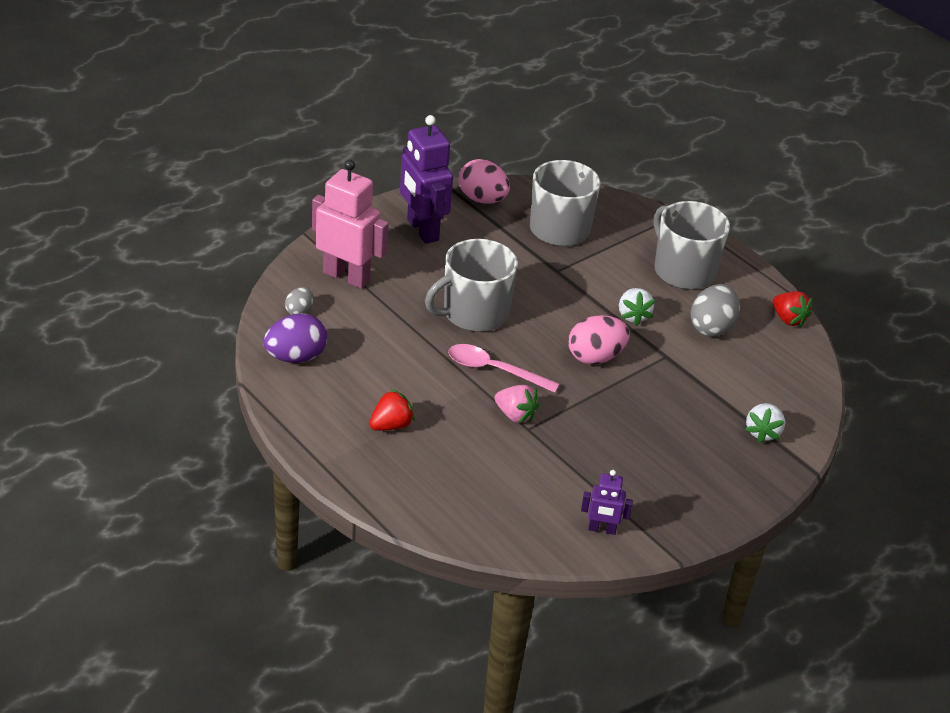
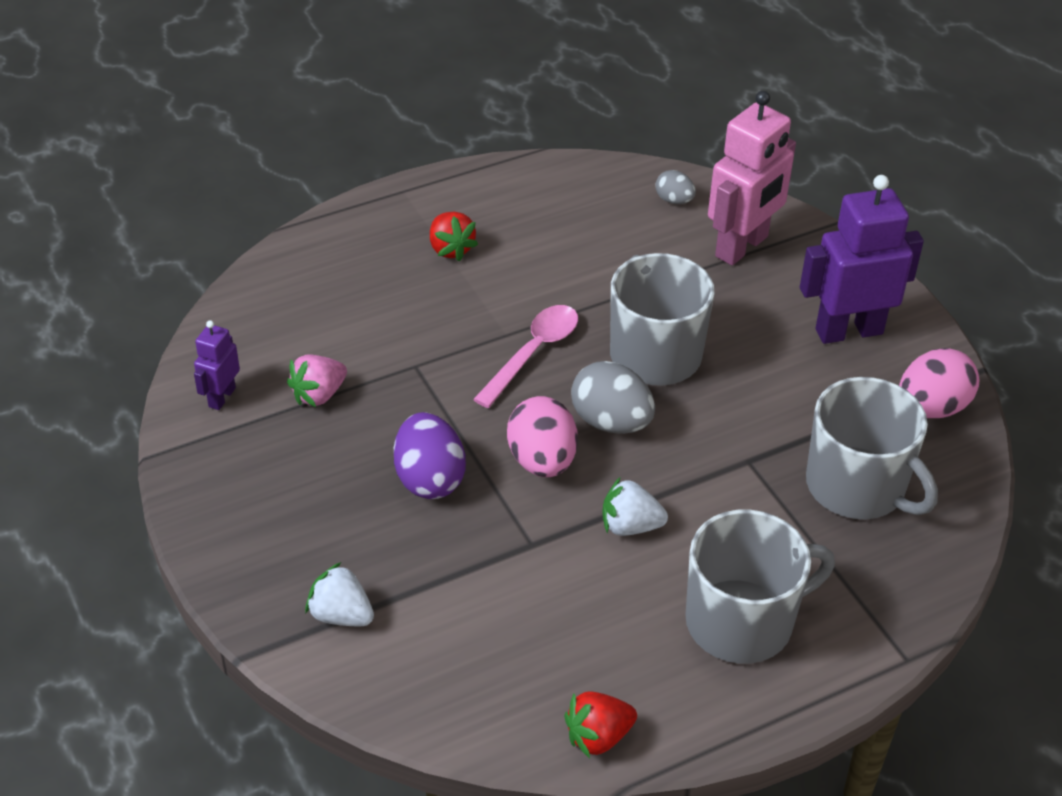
camera: 105 degrees right, 5 degrees up
purple egg [263,313,327,363] -> purple egg moved to [394,412,466,499]
pink strawberry [495,385,539,423] -> pink strawberry moved to [287,354,347,407]
grey egg [690,284,740,337] -> grey egg moved to [571,361,655,434]

